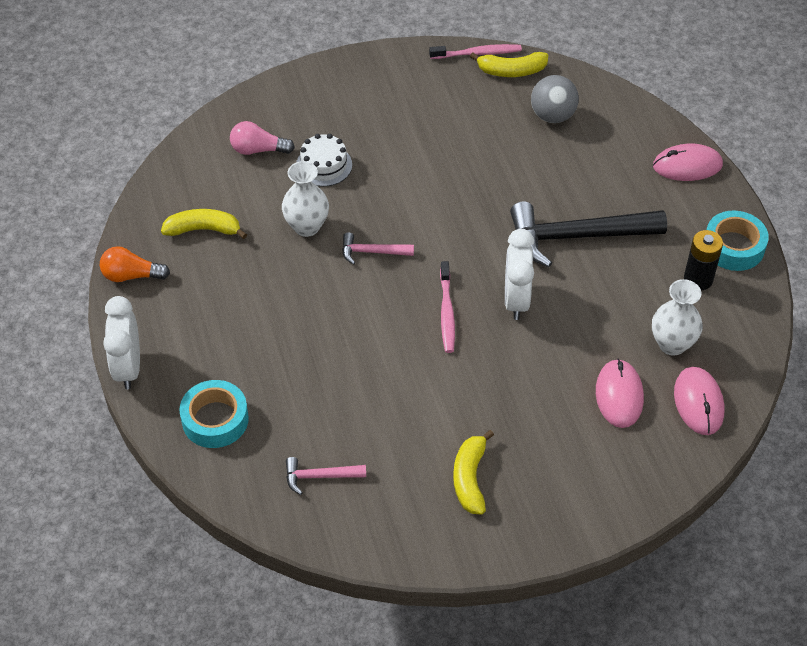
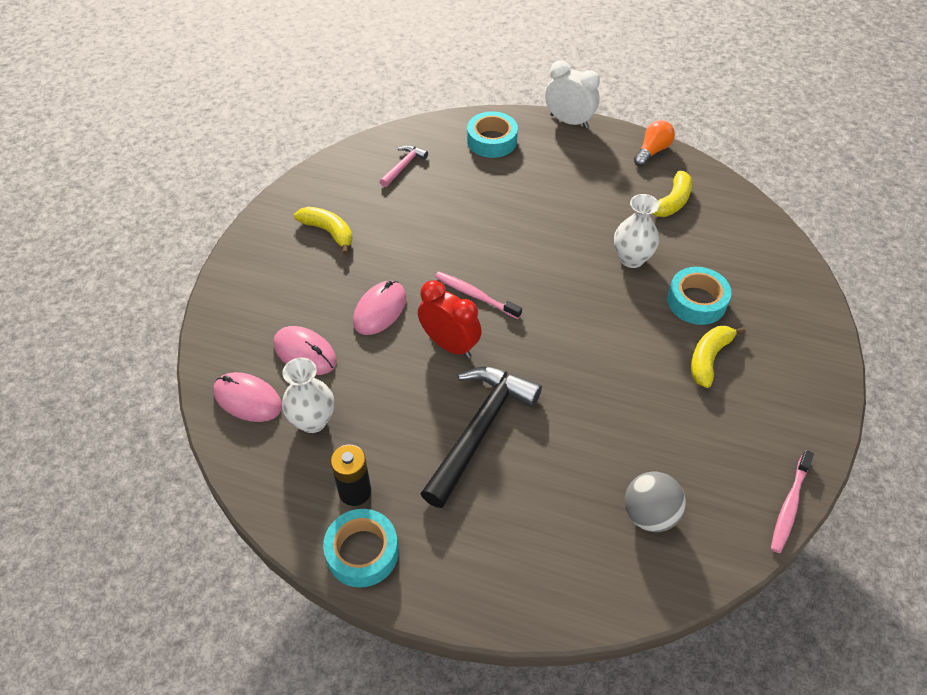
camera: 125 degrees right, 0 degrees up
pink light bulb [230,121,295,155] -> none
white cake [297,134,352,187] -> turquoise tape [667,267,732,325]
pink hammer [342,233,414,265] -> none
yellow banana [470,52,548,77] -> yellow banana moved to [691,326,746,388]
white clock [505,229,534,320] -> red clock [418,280,482,358]
pink mouse [653,144,723,181] -> pink mouse moved to [353,281,406,335]

